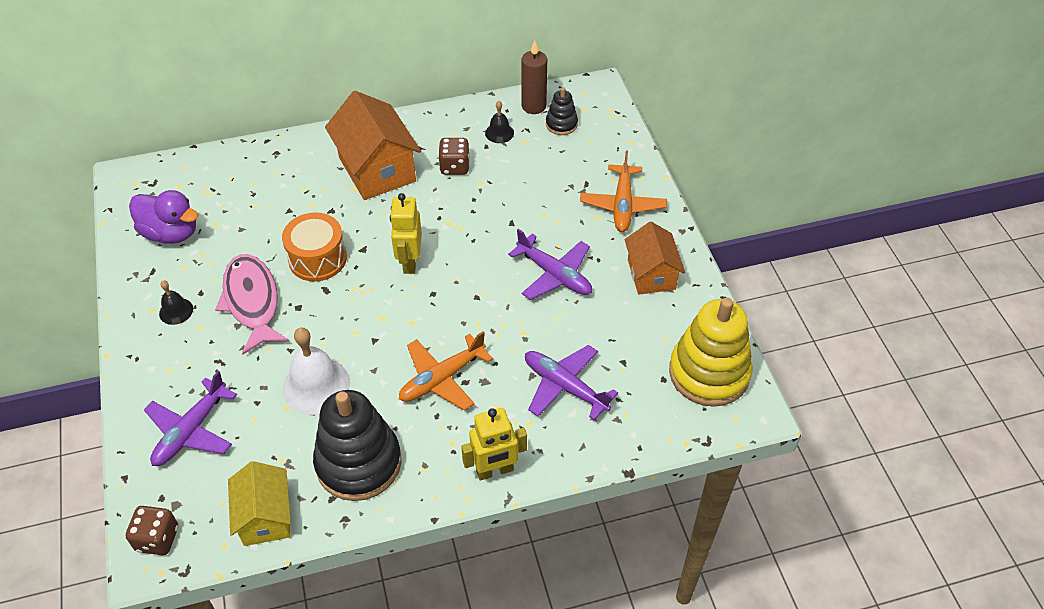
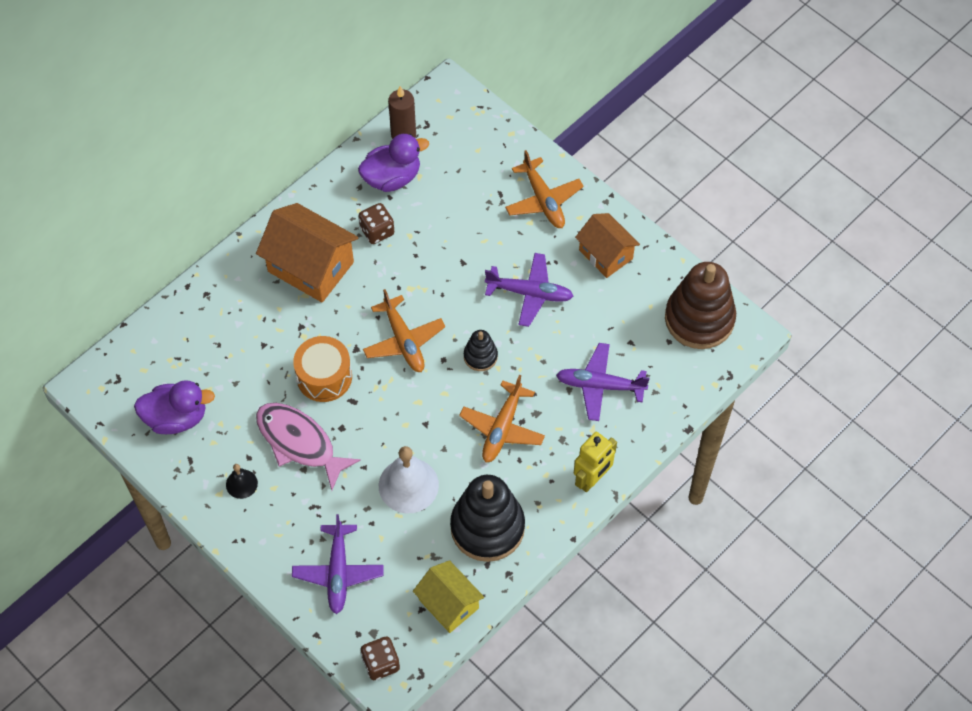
camera: 30 degrees left, 10 degrees up
yellow robot [390,193,422,274] -> orange plane [363,289,445,372]
black bell [485,101,514,143] -> purple duck [358,134,429,192]
black stacking toy [546,87,578,135] -> black stacking toy moved to [464,330,498,371]
yellow stacking toy [669,298,753,407] -> brown stacking toy [665,262,736,349]

